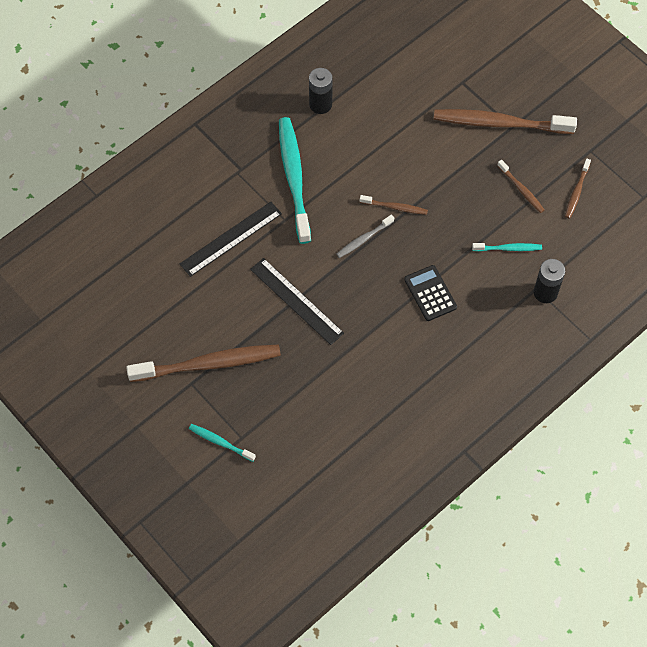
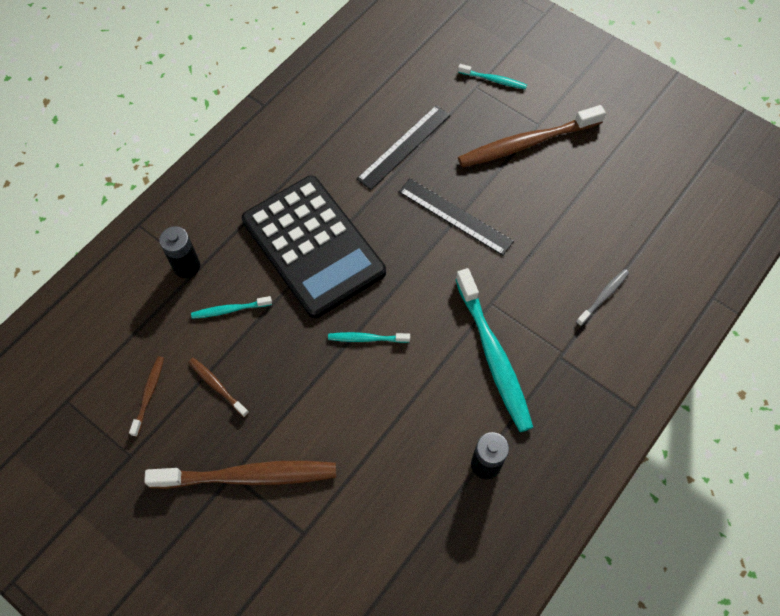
camera: 170 degrees right, 0 degrees up
black ruler [180,202,282,277] -> black ruler moved to [357,105,450,190]
grey toothbrush [336,215,394,258] -> grey toothbrush moved to [576,269,629,326]
brown toothbrush [360,195,428,215] -> turquoise toothbrush [328,332,410,343]
black calculator [404,265,457,321] -> black calculator [242,176,386,318], size x2.35

